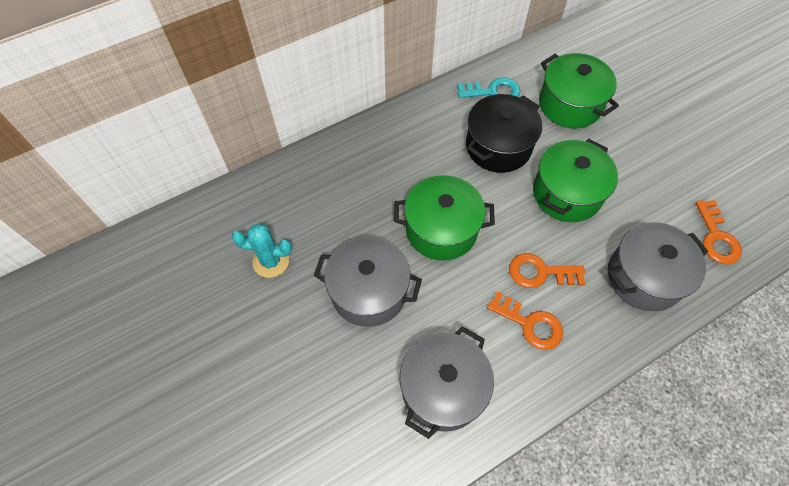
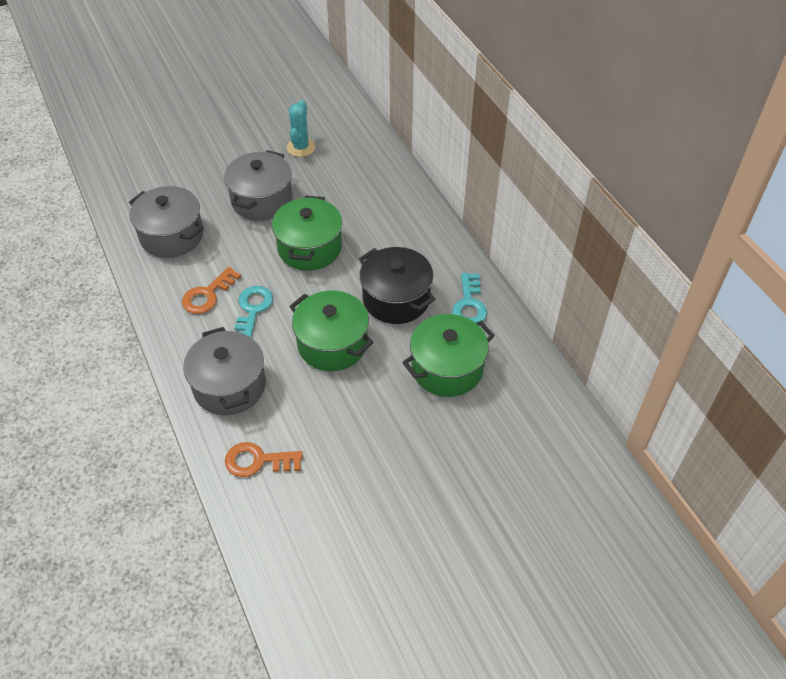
camera: 95 degrees right, 10 degrees down
orange key [509,253,585,288] -> turquoise key [234,286,273,337]

